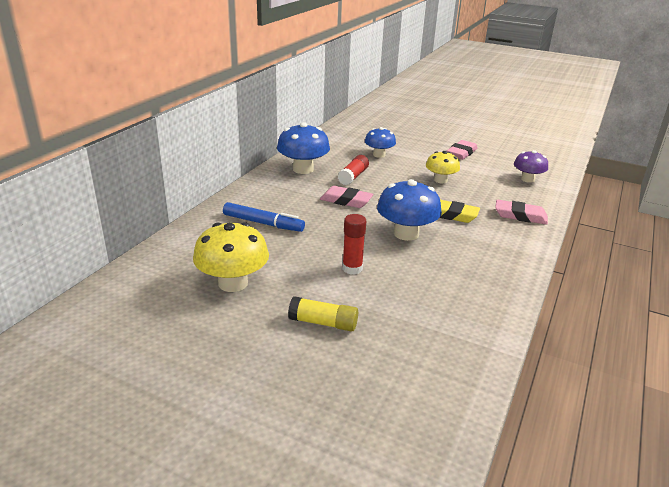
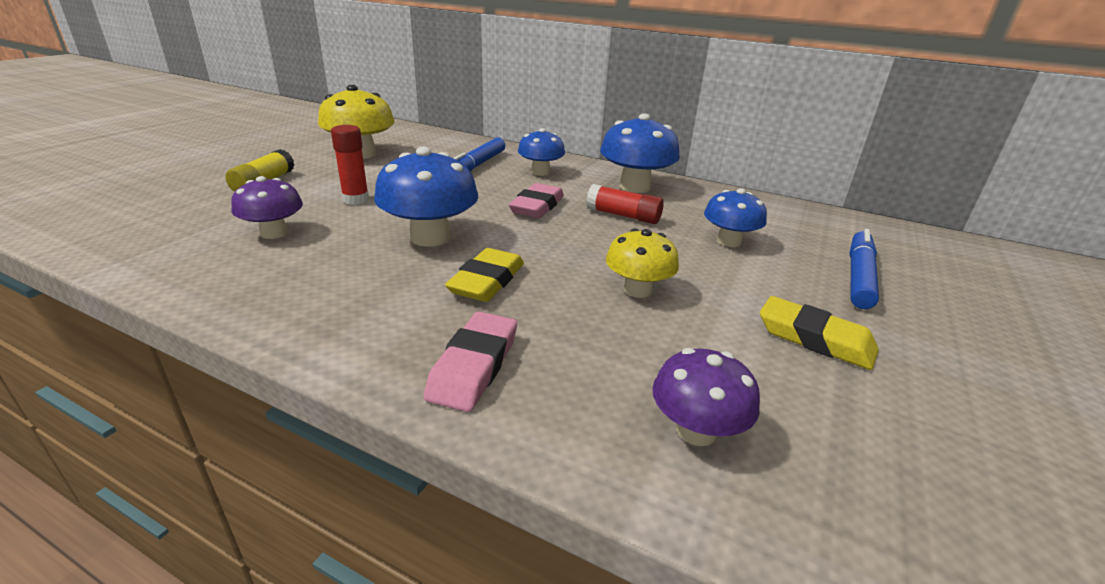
camera: 90 degrees right, 0 degrees up
pink eraser [447,140,478,160] -> yellow eraser [760,296,879,370]
none -> purple mushroom [231,176,303,239]
none -> blue mushroom [518,128,565,176]
none -> blue marker [849,229,879,309]

